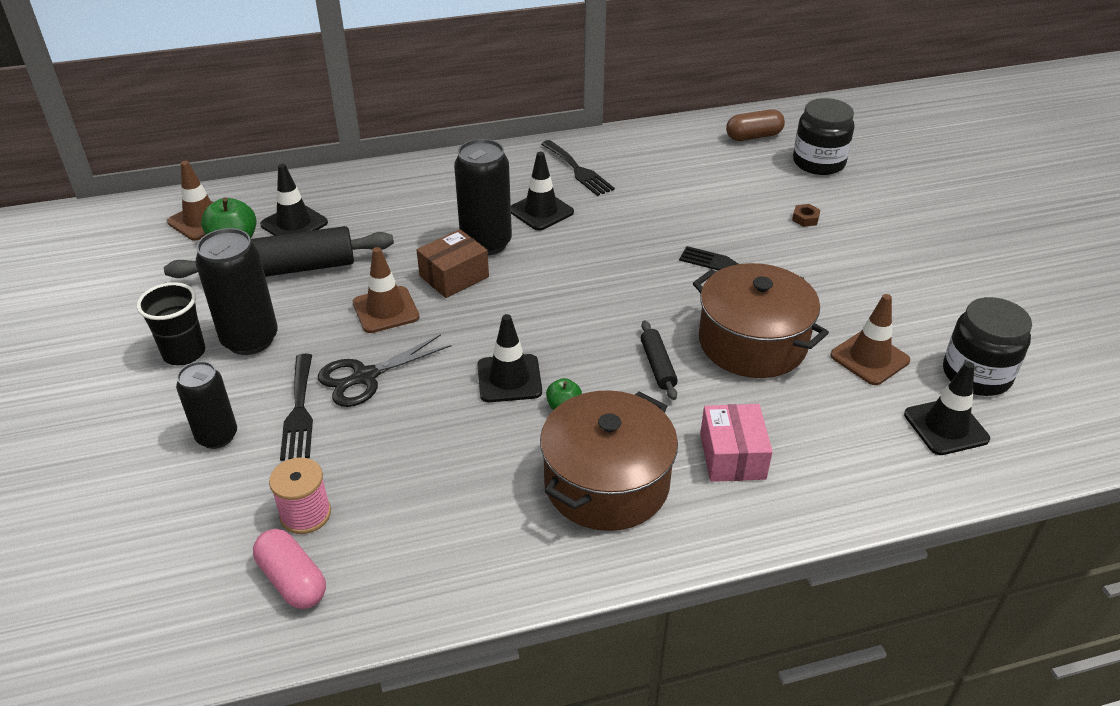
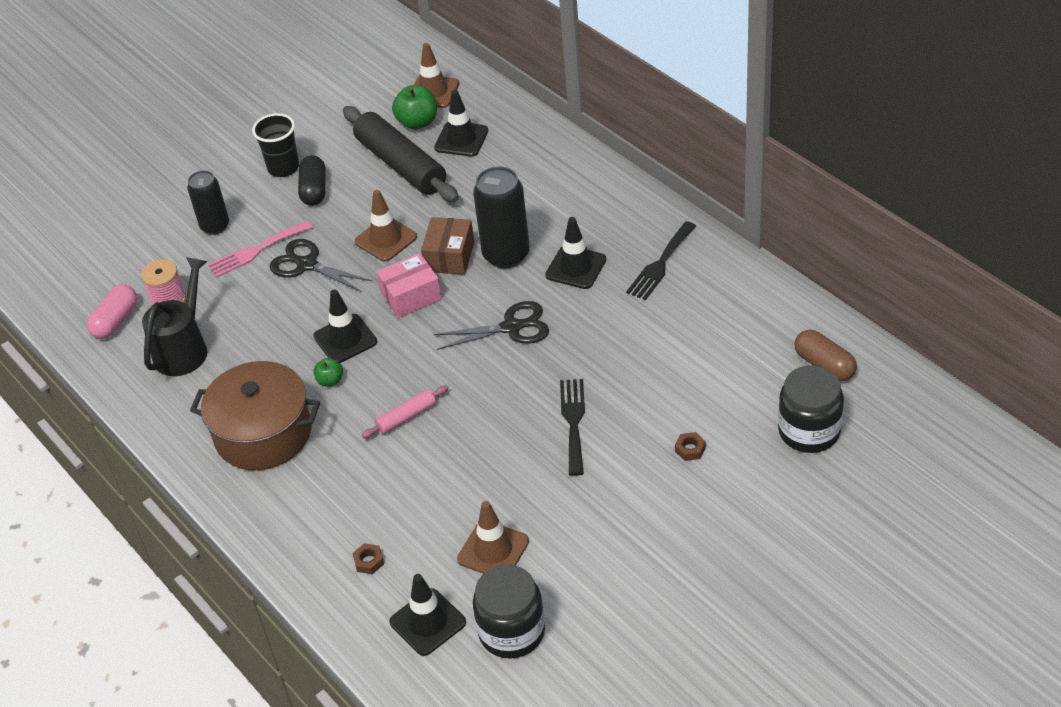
camera: 70 degrees right, 5 degrees up
black can [195,228,278,355] -> black capsule [298,155,326,206]
black fork [280,354,313,461] -> pink fork [208,220,313,277]
brown box [416,229,489,298] -> brown box turned 75 degrees clockwise [421,217,474,275]
black rolling pin [641,321,678,400] -> pink rolling pin [362,385,449,438]
brown pot [693,263,829,378] -> none
pink box [700,404,773,482] -> pink box moved to [376,253,442,318]
none -> black watering can [142,257,208,376]
none -> brown nut [352,543,384,574]
none -> black scissors [433,301,549,350]

